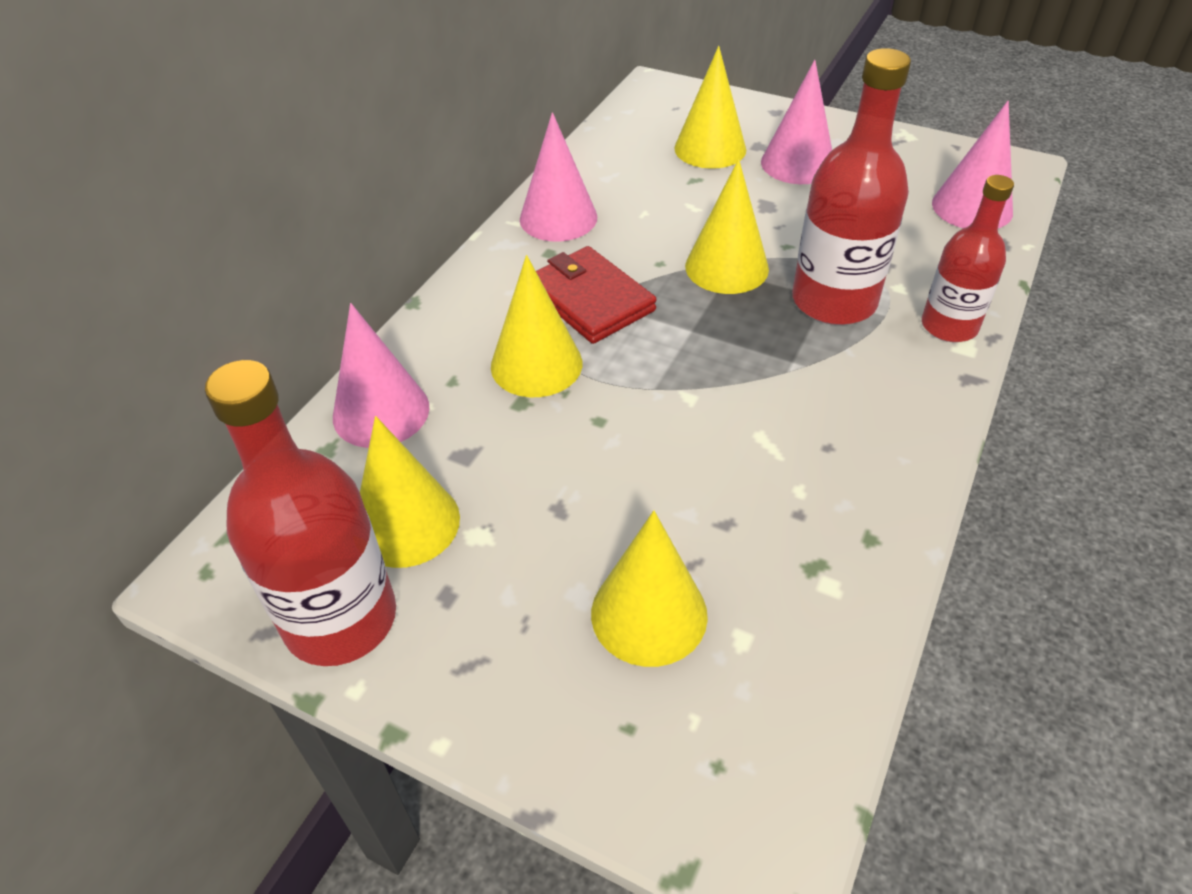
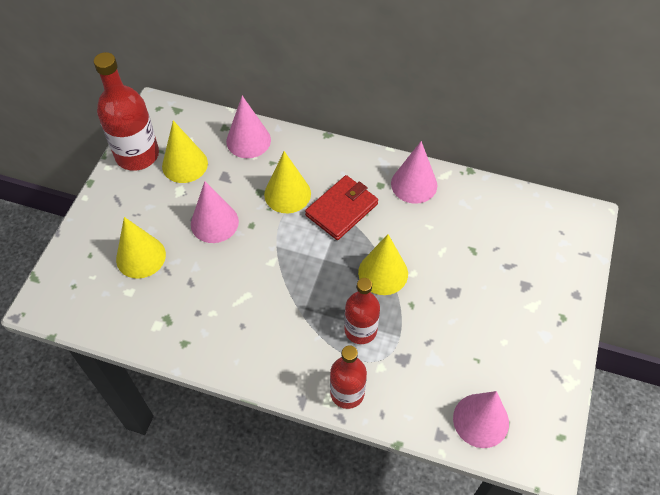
camera: 80 degrees right, 10 degrees up
yellow cone [674,46,746,169] -> none
pink cone [761,60,832,184] -> pink cone moved to [191,181,239,243]
red bottle [792,48,911,325] -> red bottle [345,278,380,344], size x0.64

